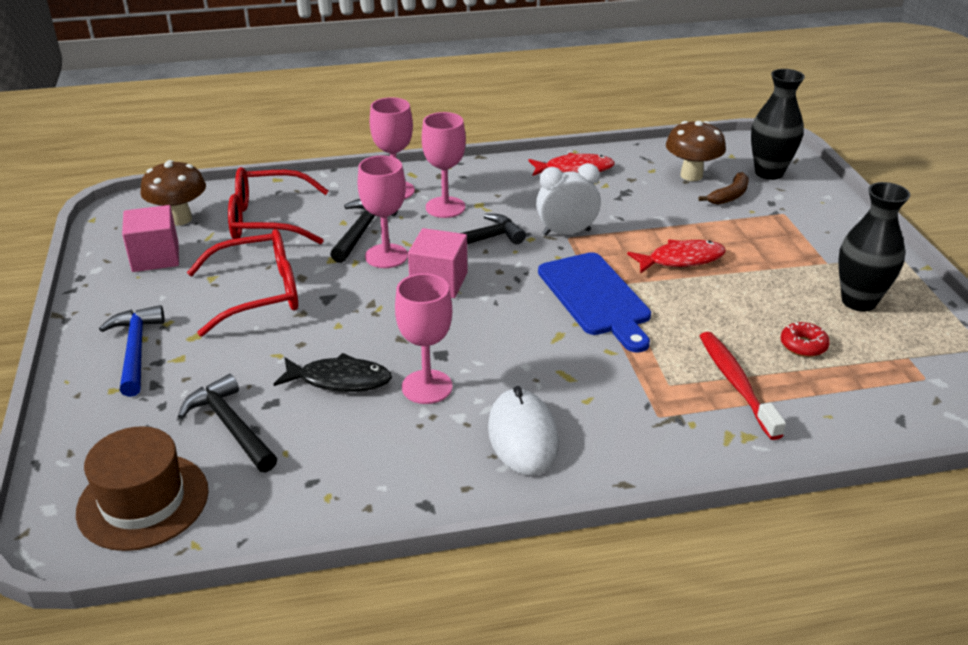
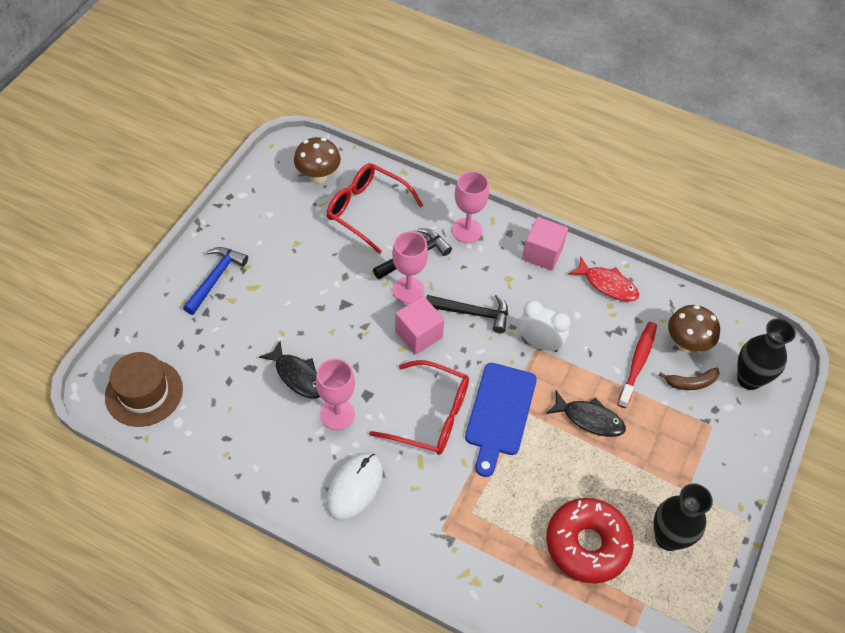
camera: 35 degrees right, 20 degrees up
pink cube [122,205,179,272] -> pink cube moved to [522,217,568,271]
black hammer [178,374,277,472] -> none
red glasses [187,229,298,337] -> red glasses moved to [369,360,469,455]
pink goblet [422,112,466,218] -> none
red fish [627,240,726,274] -> black fish [546,391,626,437]
red toothbrush [700,332,786,440] -> red toothbrush moved to [617,322,657,408]
red donut [781,322,830,357] -> red donut [546,498,634,584], size x2.37

